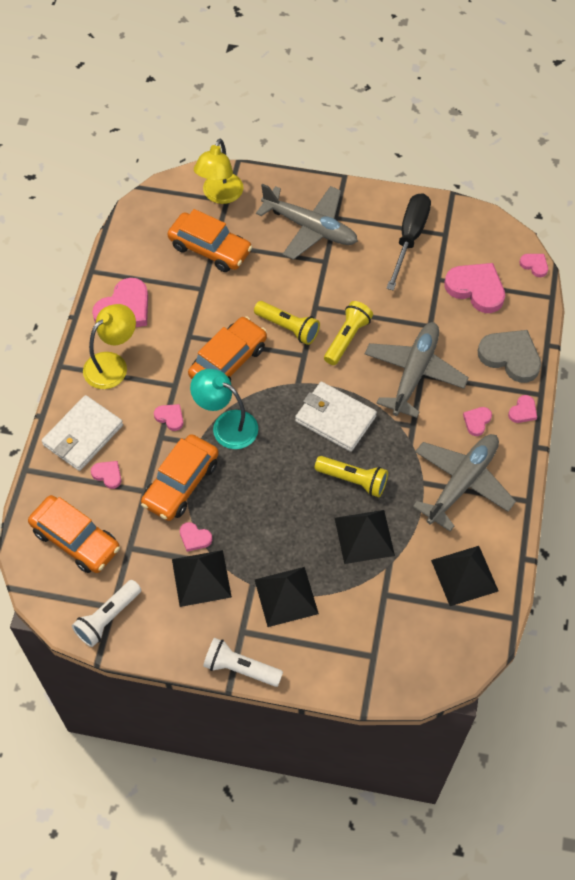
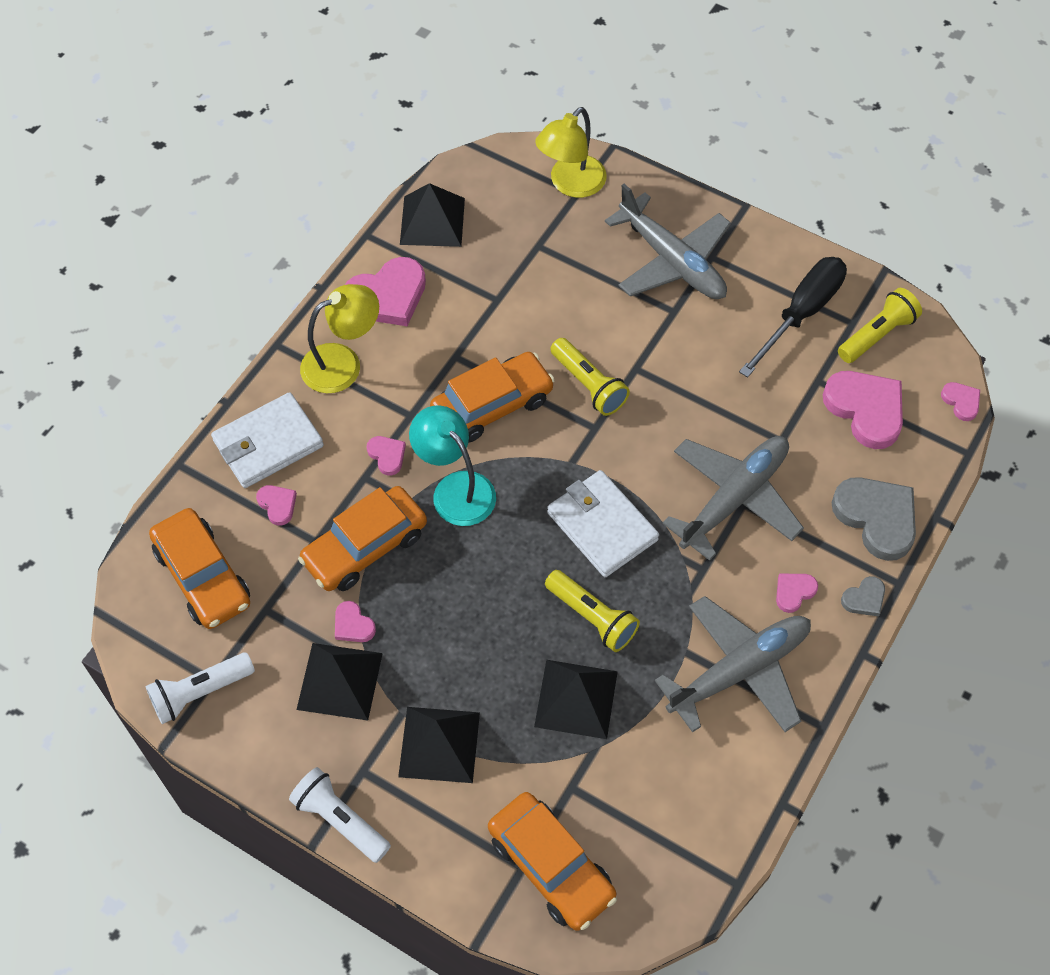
camera: 20 degrees right, 0 degrees up
orange car [168,209,252,272] -> orange car moved to [488,792,617,931]
yellow flashlight [324,301,373,365] -> yellow flashlight moved to [838,288,922,363]
black pyramid [431,546,498,606] -> black pyramid moved to [400,183,465,247]
pink heart [508,395,537,423] -> grey heart [841,576,885,617]

